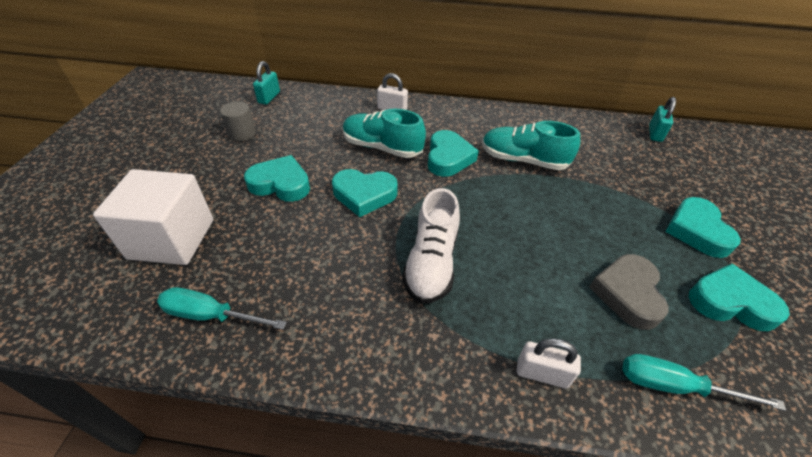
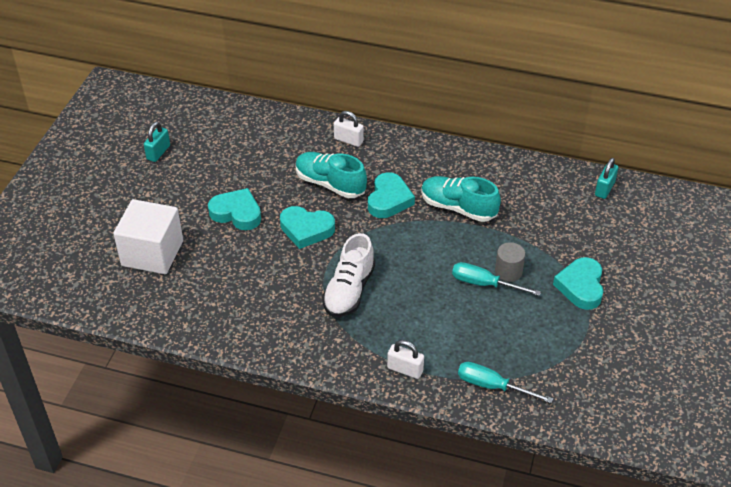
camera: 10 degrees right, 0 degrees up
turquoise screwdriver [157,287,287,330] -> turquoise screwdriver moved to [452,262,541,296]
grey cylinder [220,102,256,141] -> grey cylinder moved to [495,242,525,282]
turquoise padlock [253,61,280,105] -> turquoise padlock moved to [144,122,170,162]
grey heart [589,254,668,330] -> none
turquoise heart [689,264,790,331] -> none

